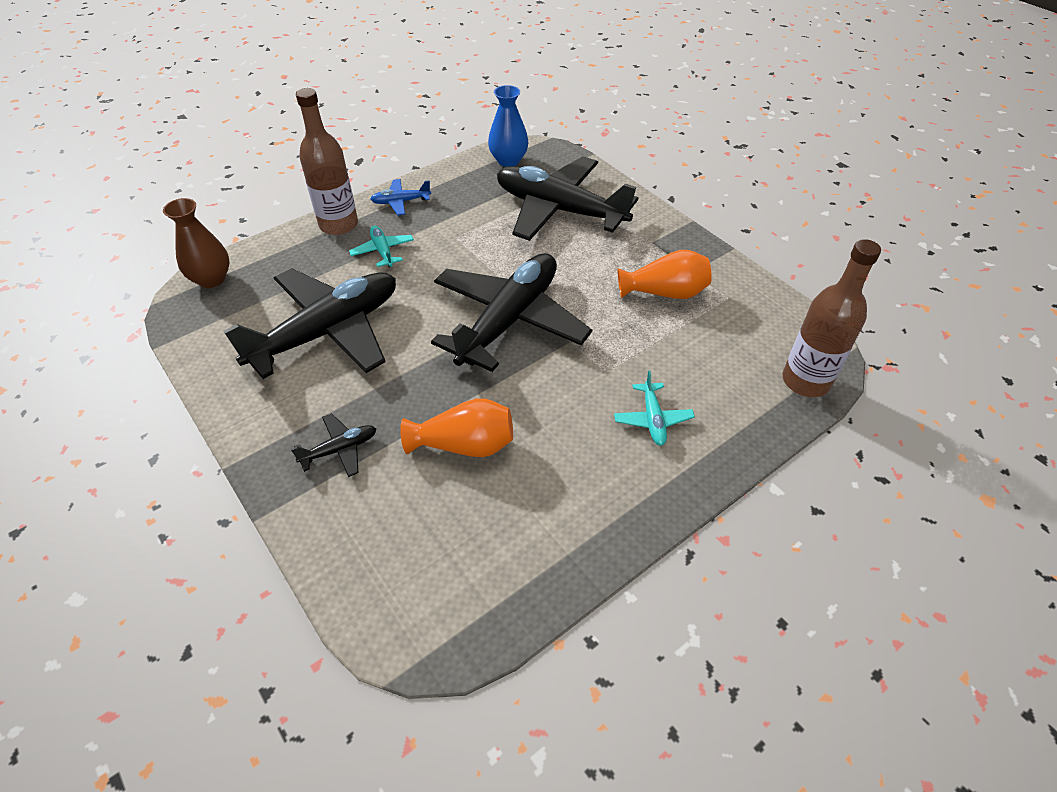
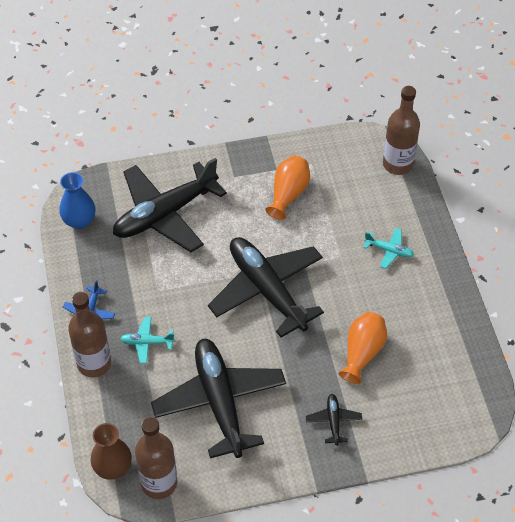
camera: 65 degrees left, 5 degrees up
none -> brown bottle [135,417,177,499]

